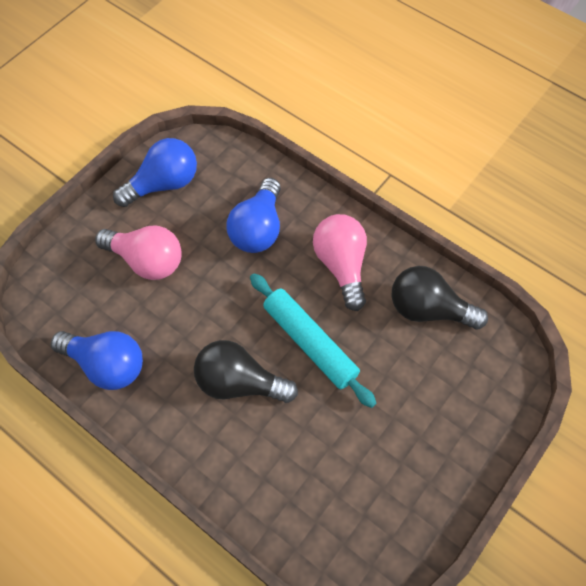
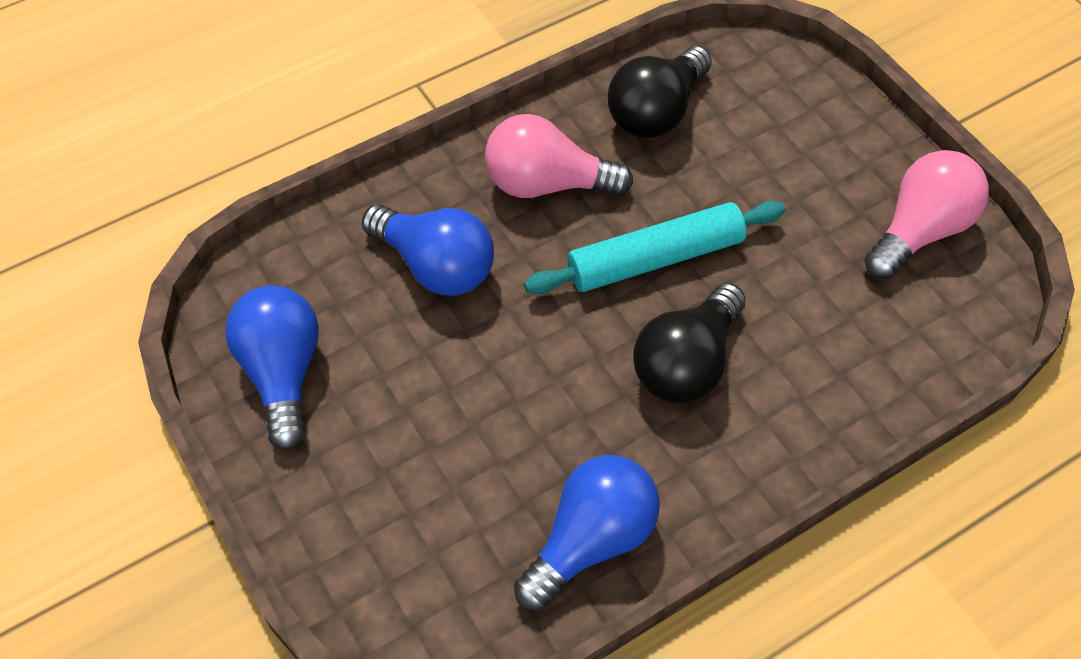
camera: 70 degrees left, 5 degrees down
pink light bulb [95,226,182,280] -> pink light bulb moved to [864,150,989,279]

